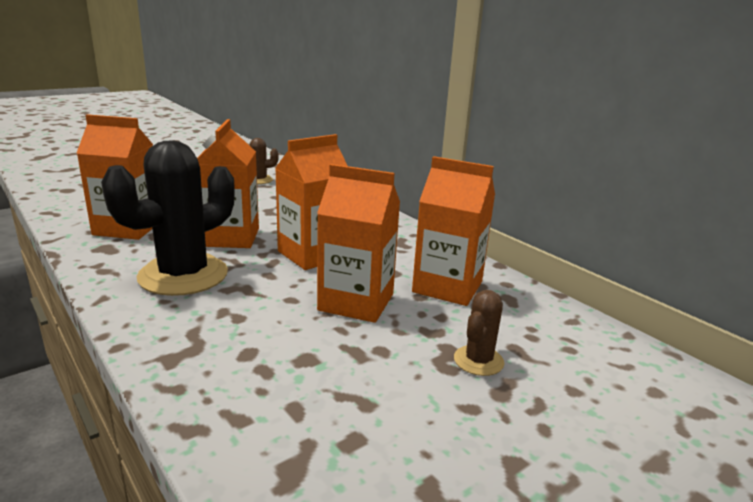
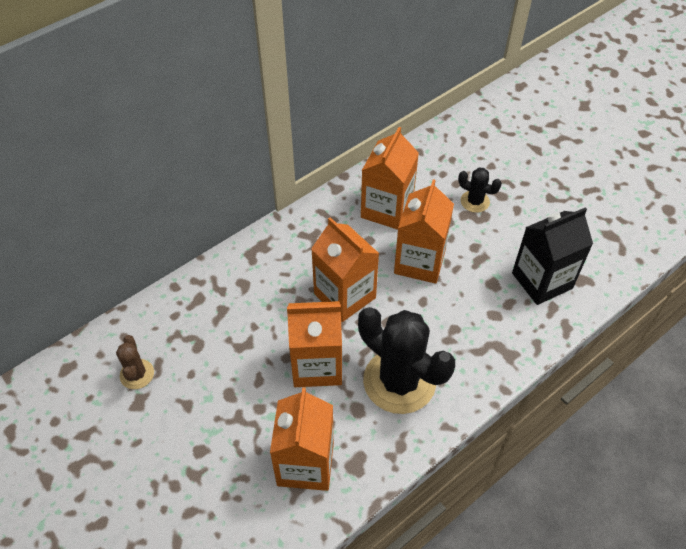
camera: 90 degrees left, 30 degrees up
brown cactus [454,290,504,376] -> black cactus [458,167,502,213]
none -> black carton [512,207,593,305]

